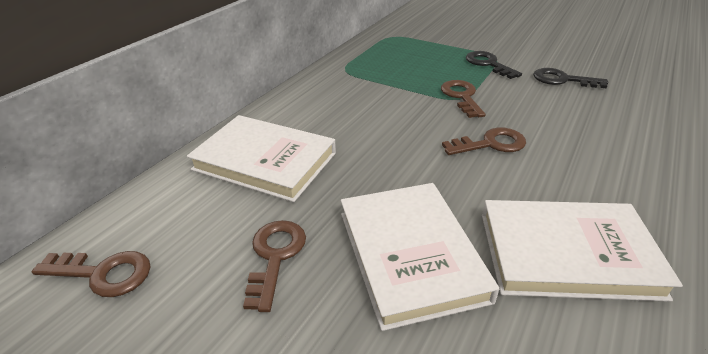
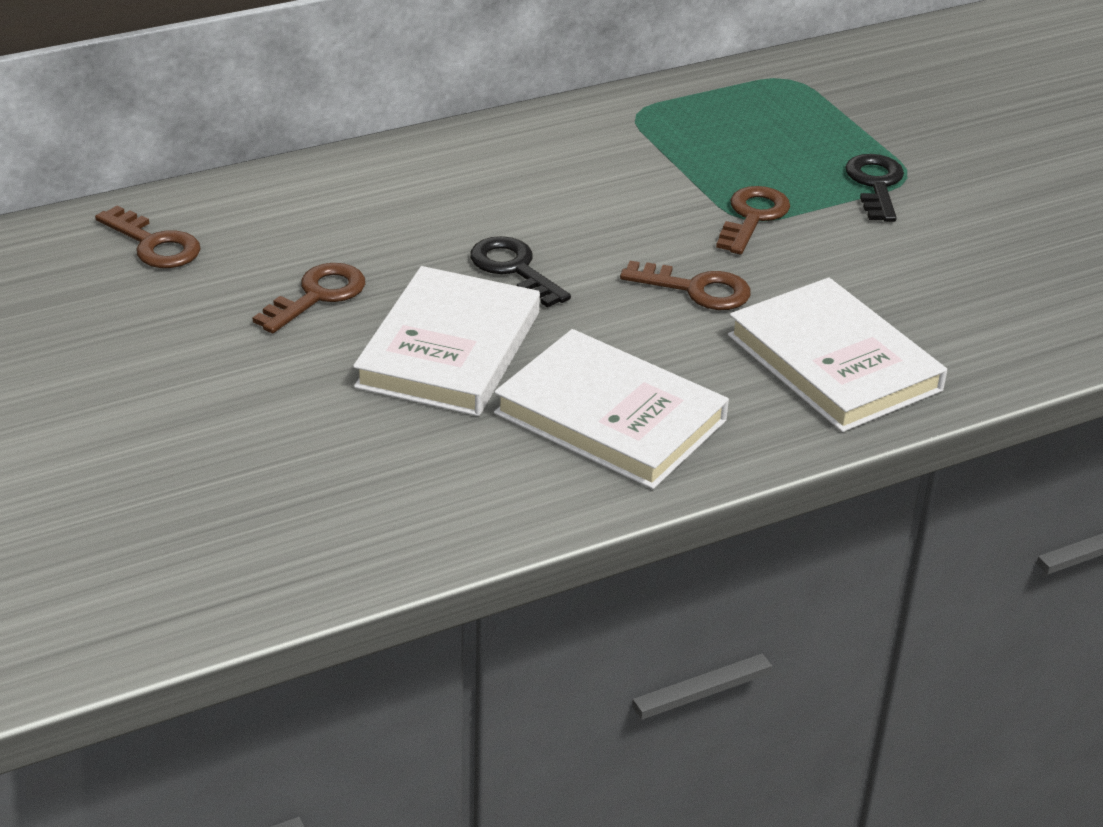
camera: 30 degrees right, 0 degrees up
white book [187,115,336,202] -> white book moved to [728,277,947,432]
black key [533,68,608,88] -> black key moved to [470,236,571,308]

